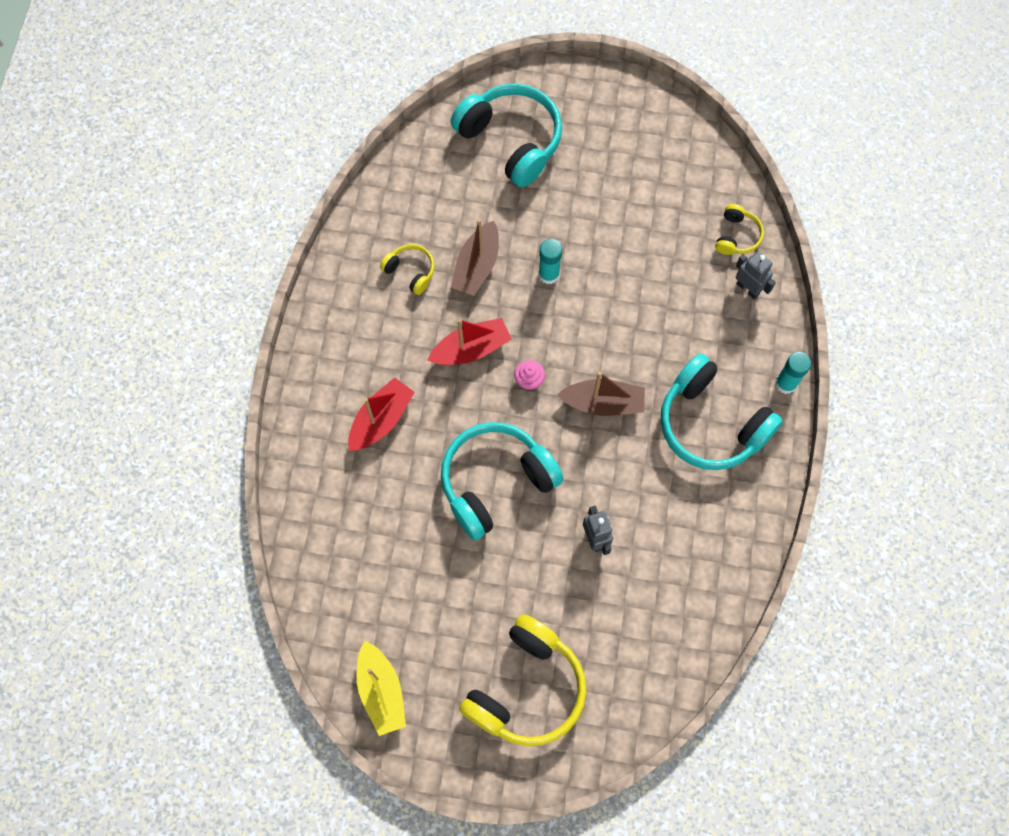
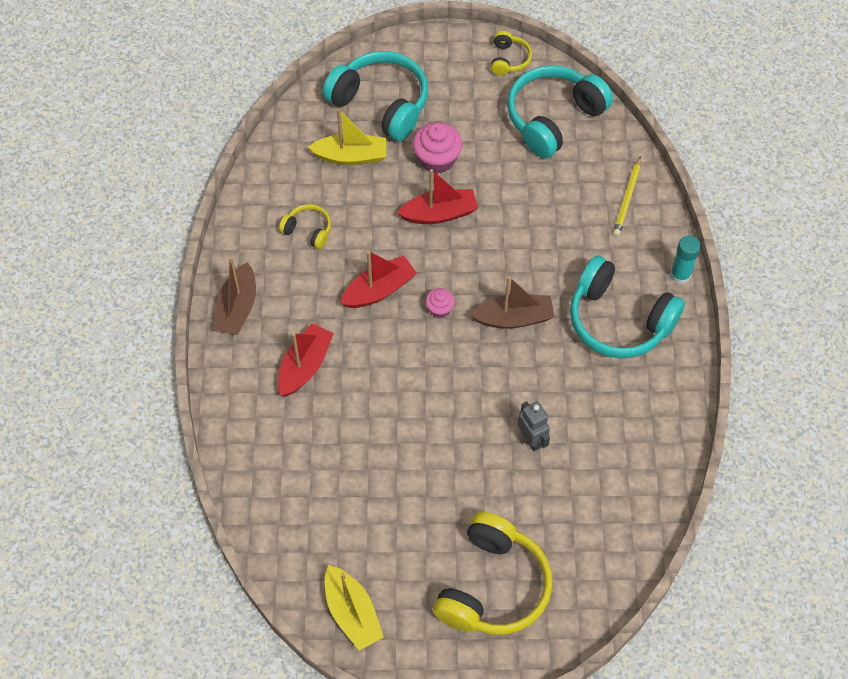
camera: 10 degrees left, 10 degrees down
turquoise headphones [441,422,564,540] -> turquoise headphones moved to [507,65,613,158]
brown boat [451,219,499,296] -> brown boat moved to [214,257,256,335]
turquoise glue stick [539,239,562,284] -> red boat [397,169,478,224]
yellow headphones [715,204,764,255] -> yellow headphones moved to [491,31,532,75]
grey robot [736,251,776,299] -> yellow pencil [613,156,641,236]
none -> yellow boat [308,108,386,165]
none -> pink cupcake [412,122,462,174]

